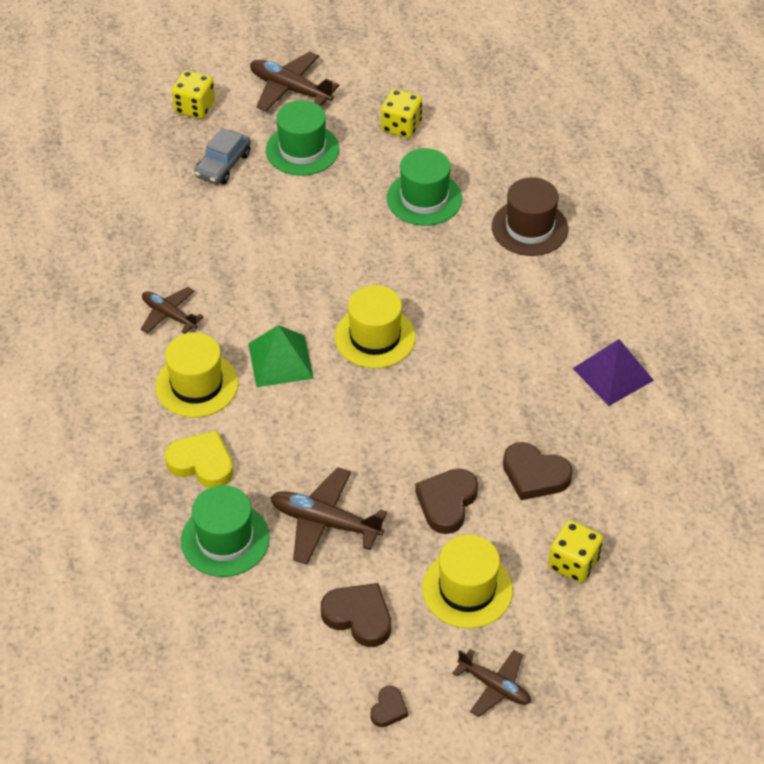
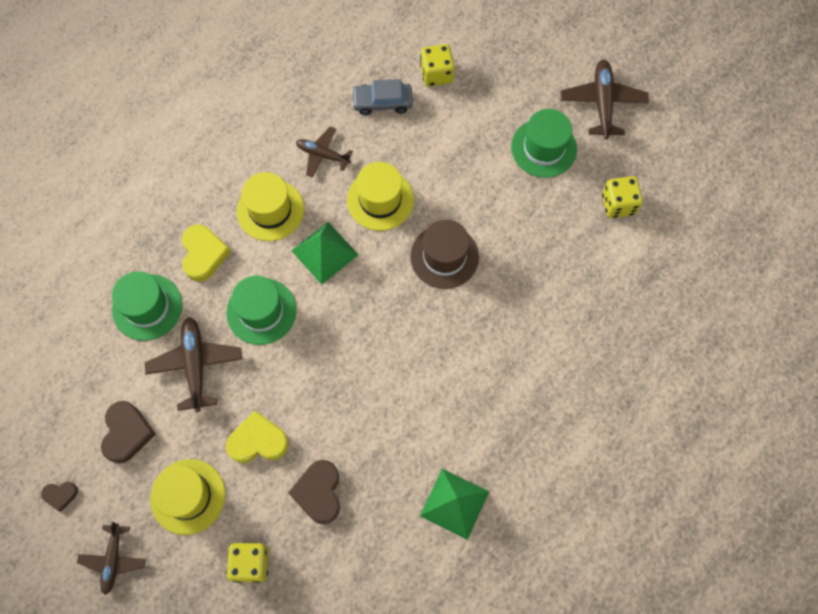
camera: 60 degrees right, 20 degrees up
brown plane [141,287,204,334] -> brown plane turned 75 degrees counterclockwise [296,127,353,178]
yellow dice [172,70,215,119] -> yellow dice moved to [420,44,455,87]
grey car [194,128,251,185] -> grey car moved to [351,79,413,115]
yellow hat [335,285,416,368] -> yellow hat moved to [347,162,414,231]
green hat [387,148,462,226] -> green hat moved to [226,276,297,345]
brown heart [415,469,478,534] -> yellow heart [226,411,289,463]
brown hat [492,177,568,256] -> brown hat moved to [410,220,479,289]
purple pyramid [573,339,654,406] -> green pyramid [420,469,489,540]

